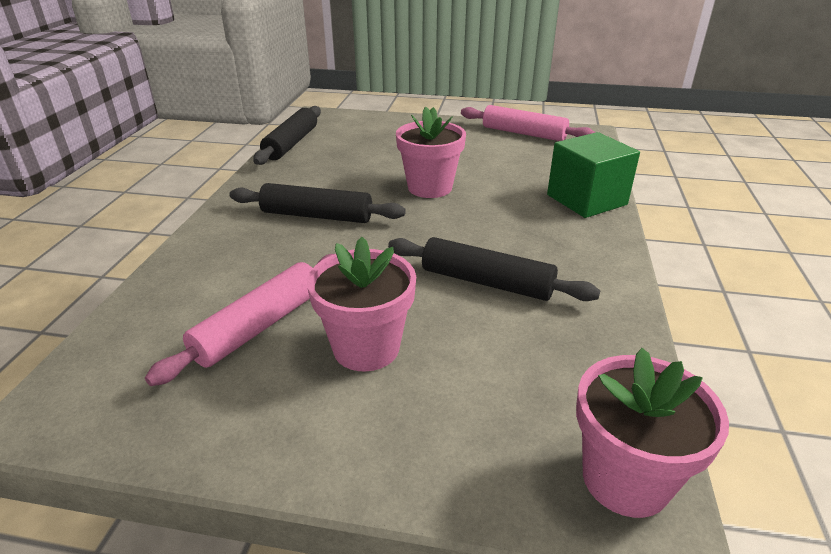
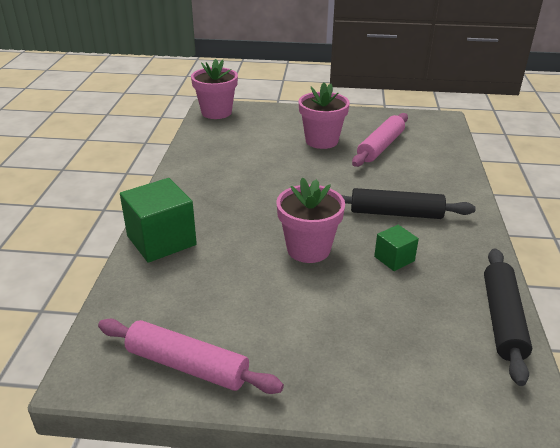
camera: 175 degrees right, 0 degrees up
black rolling pin [388,237,601,301] -> none
none -> green cube [374,225,419,271]

